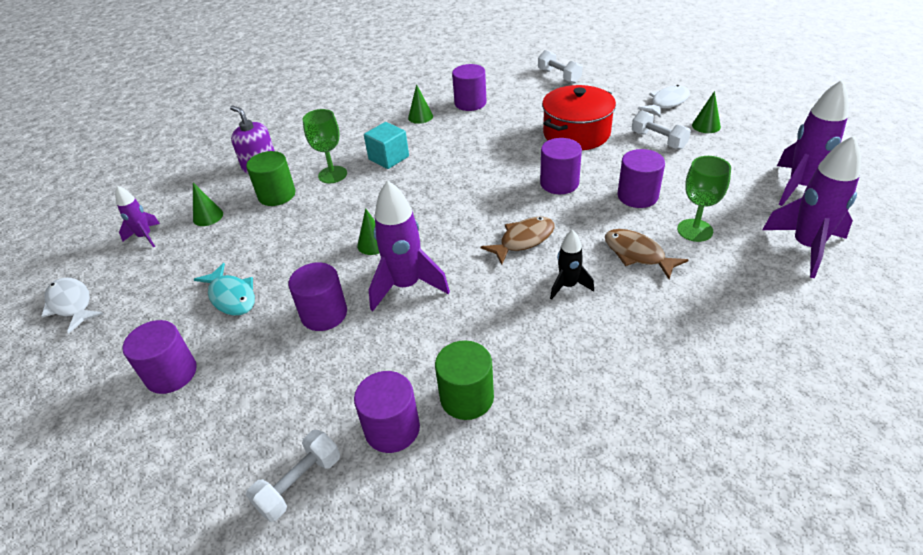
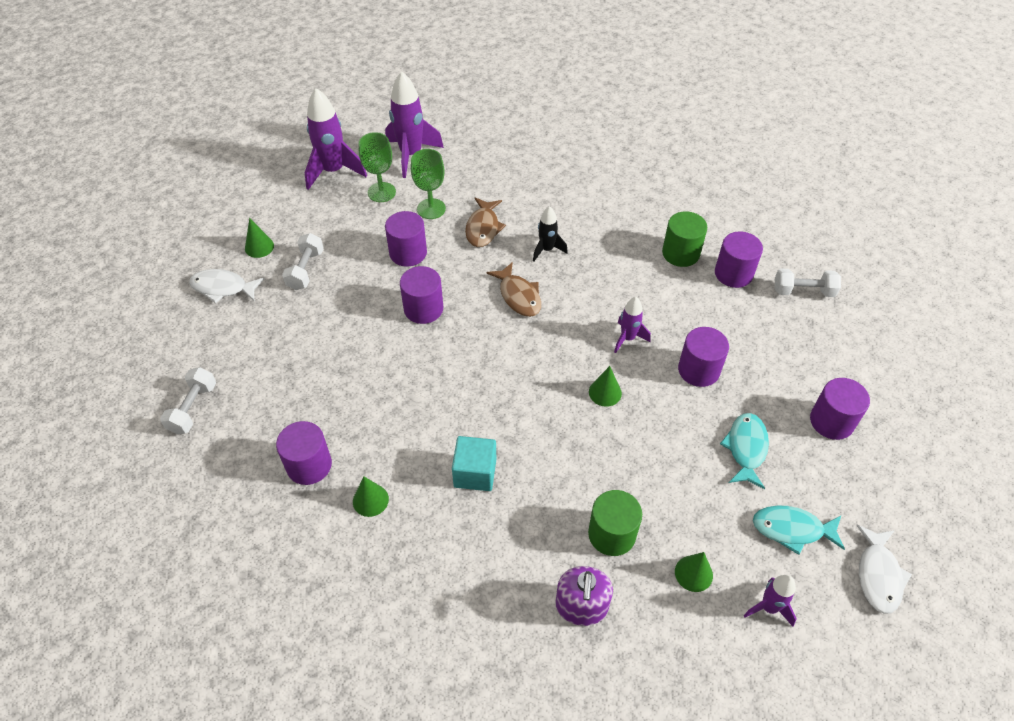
camera: 130 degrees left, 10 degrees up
green goblet [303,109,347,183] -> green goblet moved to [359,132,396,202]
purple rocket [369,180,450,311] -> purple rocket [614,297,651,353], size x0.56
brown fish [480,216,555,265] -> brown fish turned 135 degrees counterclockwise [487,262,541,317]
red pot [542,85,616,150] -> none
none -> turquoise fish [753,505,845,555]

